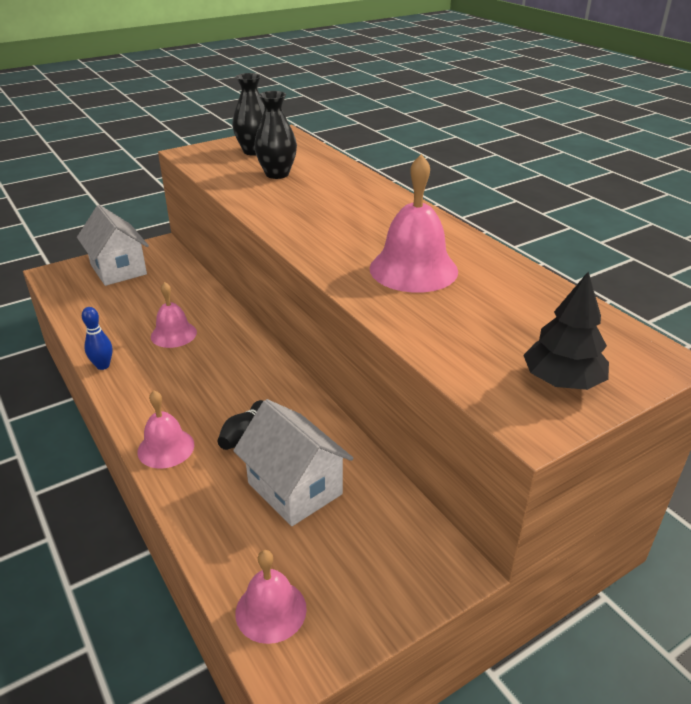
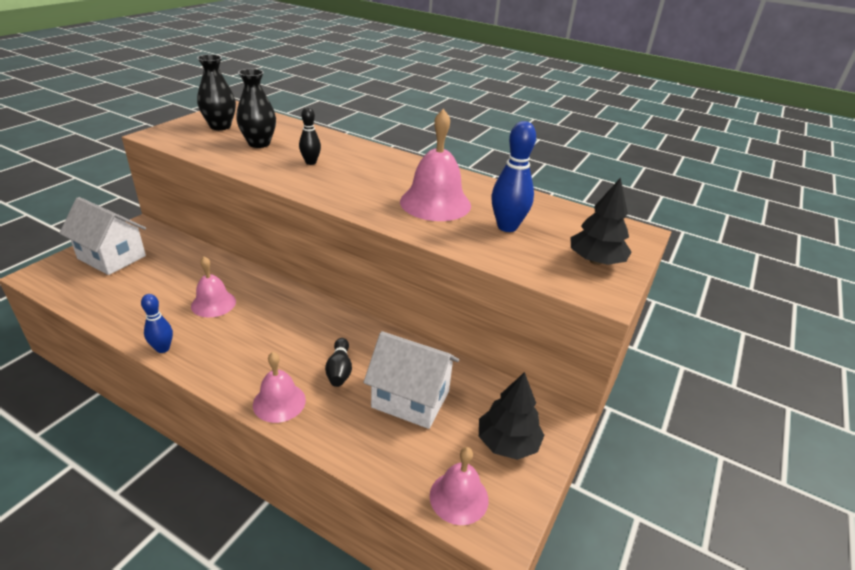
camera: 30 degrees left, 0 degrees up
none -> black bowling pin [299,107,321,165]
none -> black tree [479,372,544,460]
none -> blue bowling pin [491,121,536,232]

